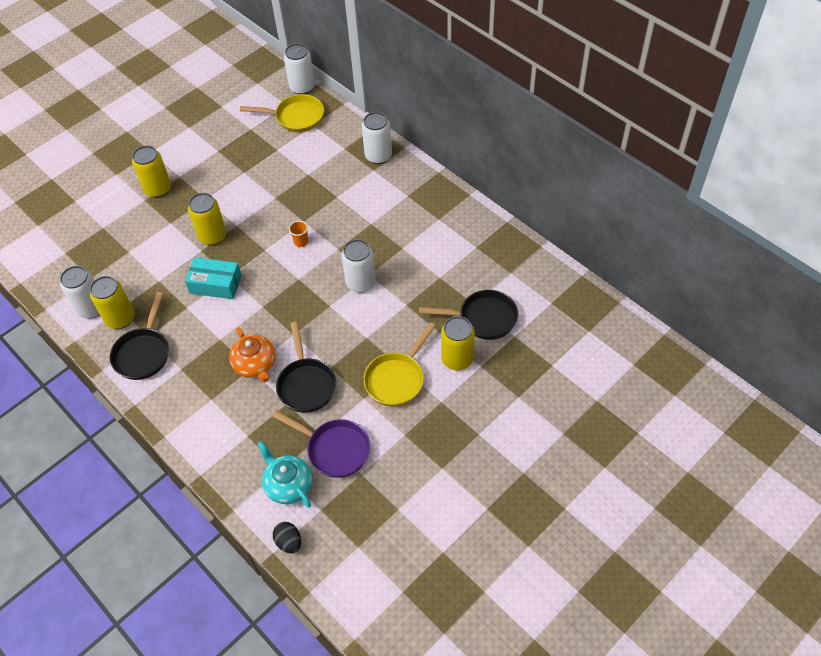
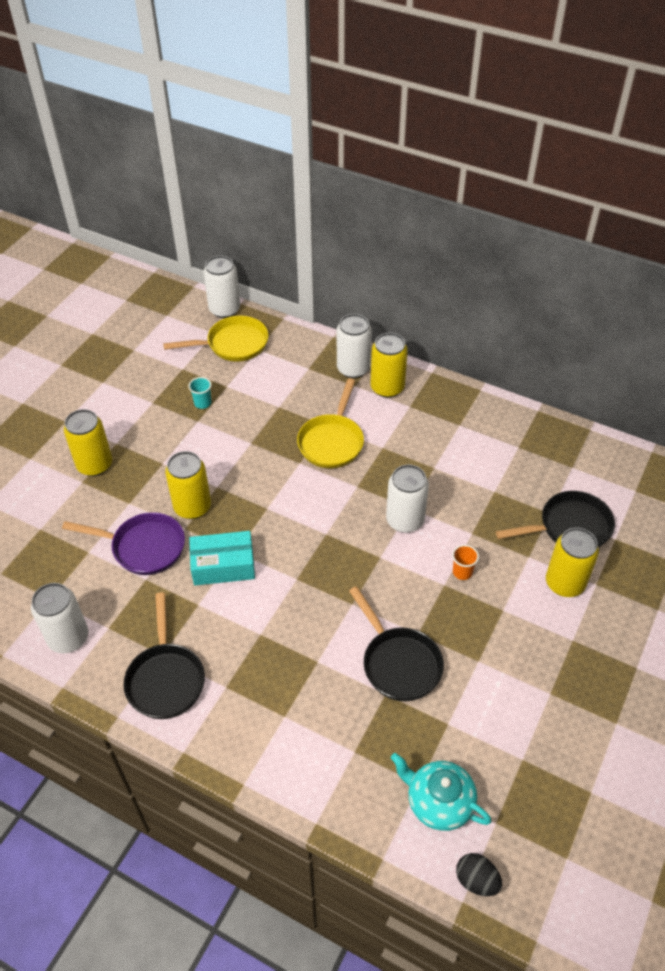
camera: 20 degrees left, 5 degrees down
yellow can [90,276,134,329] -> yellow can moved to [370,333,408,398]
orange teapot [229,327,276,382] -> none
purple pan [272,411,370,478] -> purple pan moved to [62,512,185,575]
orange cup [289,221,308,247] -> orange cup moved to [452,545,479,580]
yellow pan [363,322,436,407] -> yellow pan moved to [297,378,364,468]
none -> turquoise cup [188,377,212,409]

